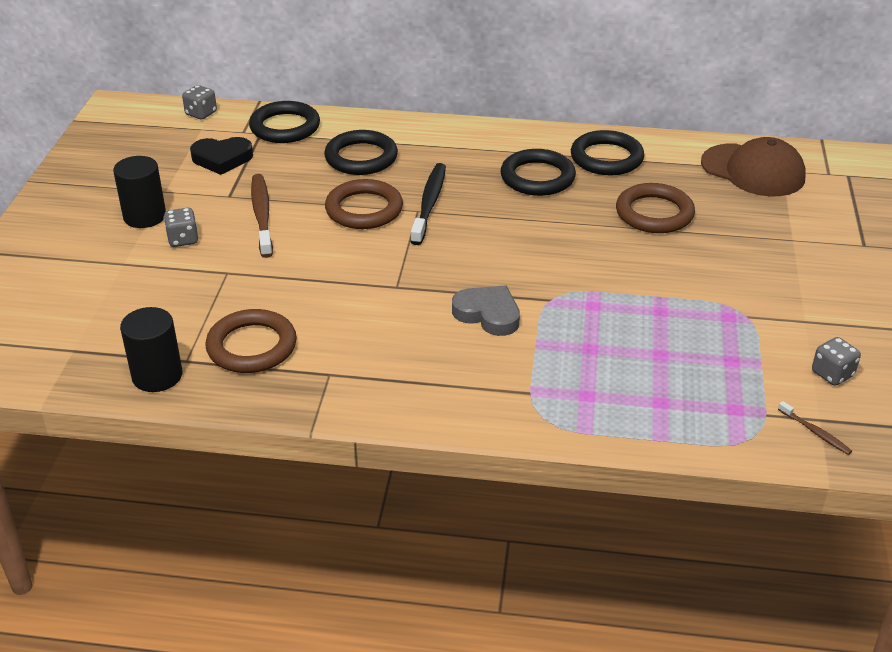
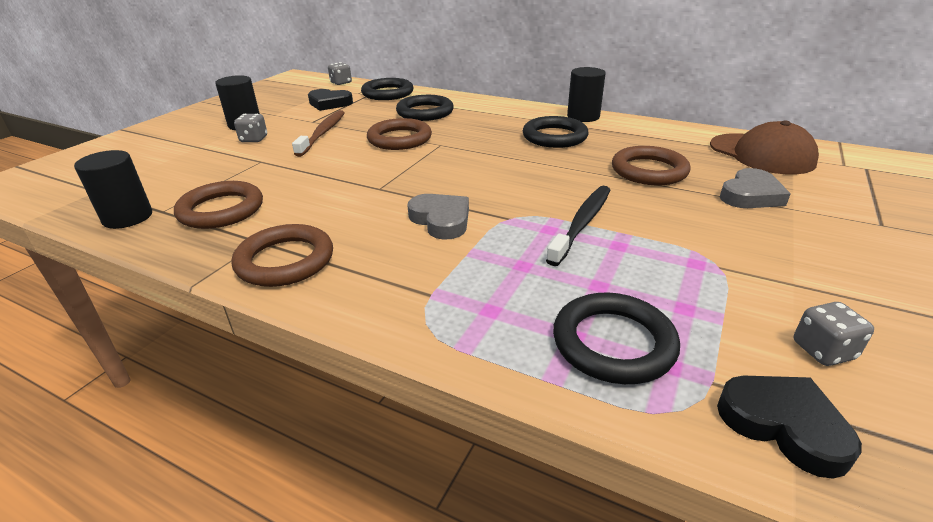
camera: 20 degrees right, 5 degrees down
black toothbrush [410,163,446,245] -> black toothbrush moved to [546,186,610,266]
black ring [571,130,644,175] -> black ring moved to [553,293,680,384]
brown toothbrush [778,401,852,455] -> black heart [717,376,862,479]
none -> brown ring [232,224,333,287]
none -> black cylinder [567,67,606,122]
none -> grey heart [720,168,791,208]

